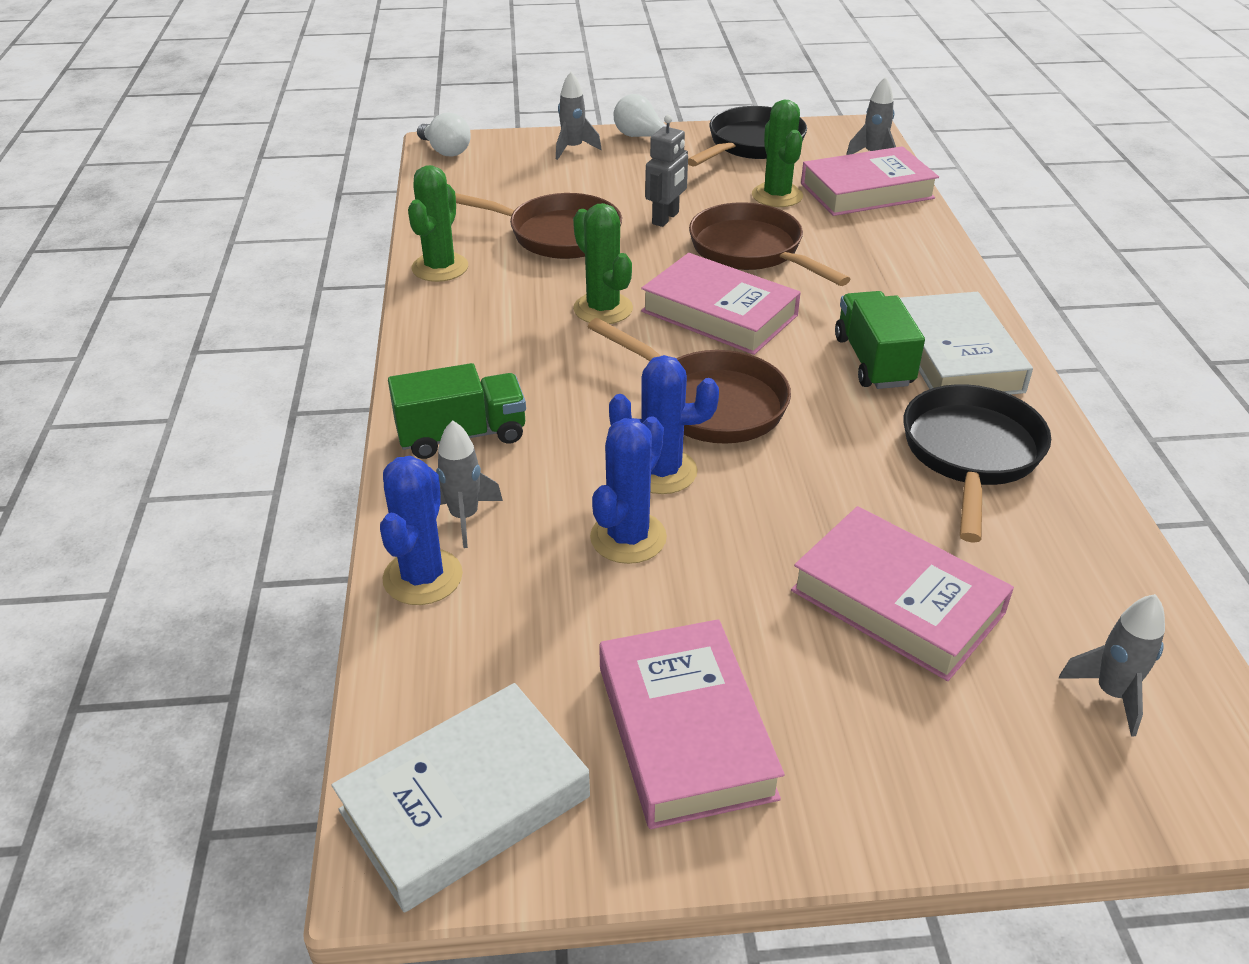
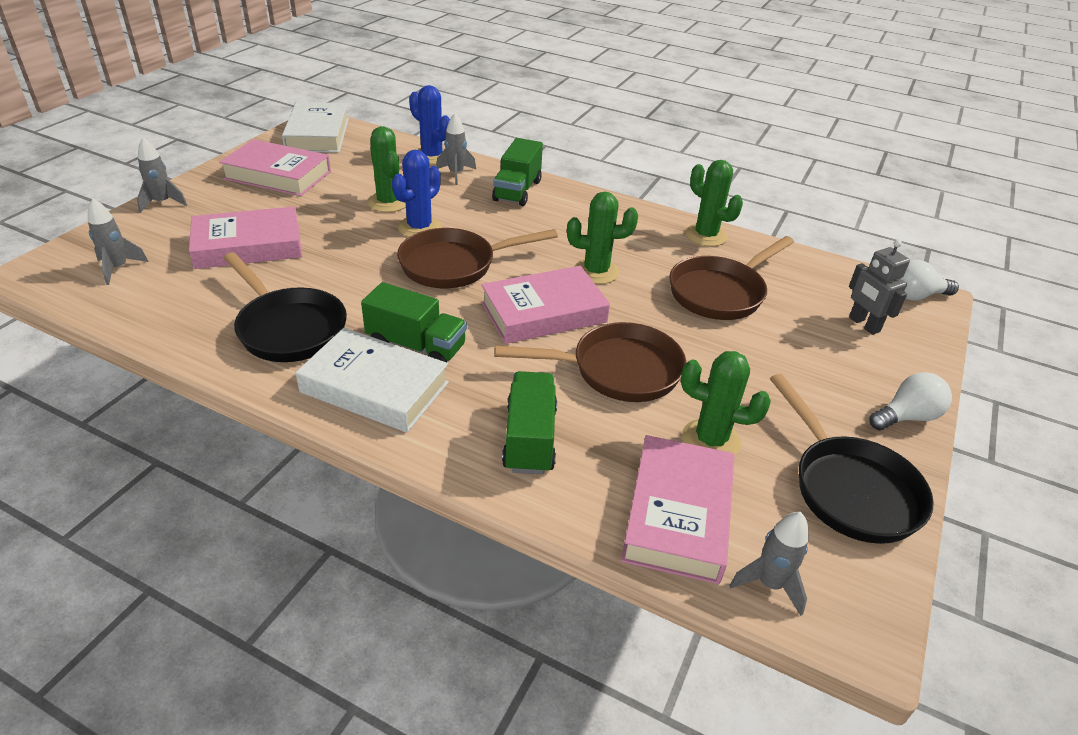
camera: 120 degrees right, 0 degrees up
grey rocket [556,72,602,160] -> grey rocket moved to [137,137,187,213]
blue cactus [590,417,667,564] -> green cactus [367,126,406,212]
grey robot [645,115,688,227] -> grey robot moved to [849,240,910,335]
none -> green truck [502,371,557,475]

